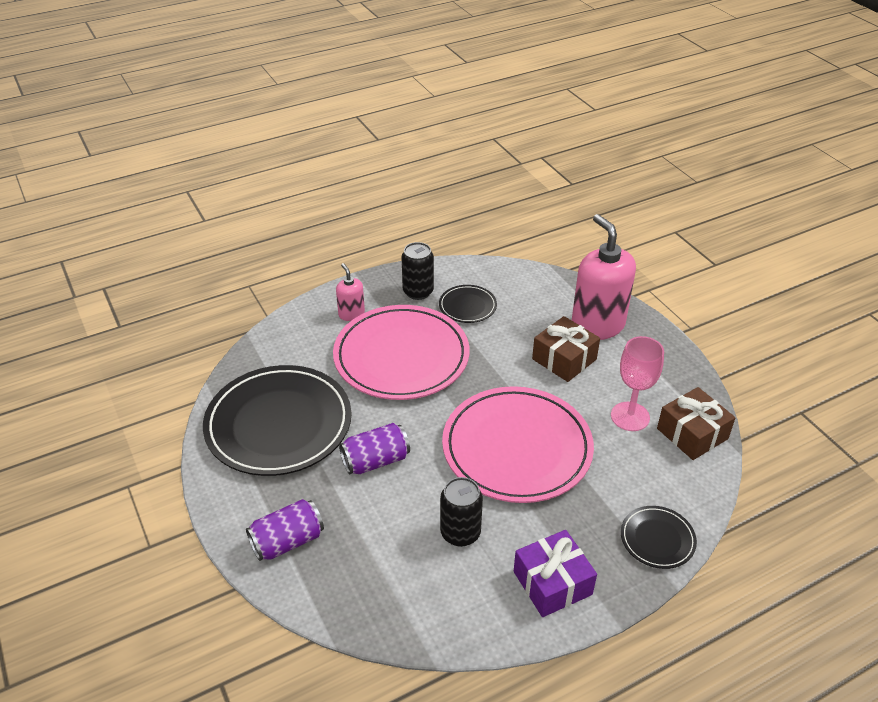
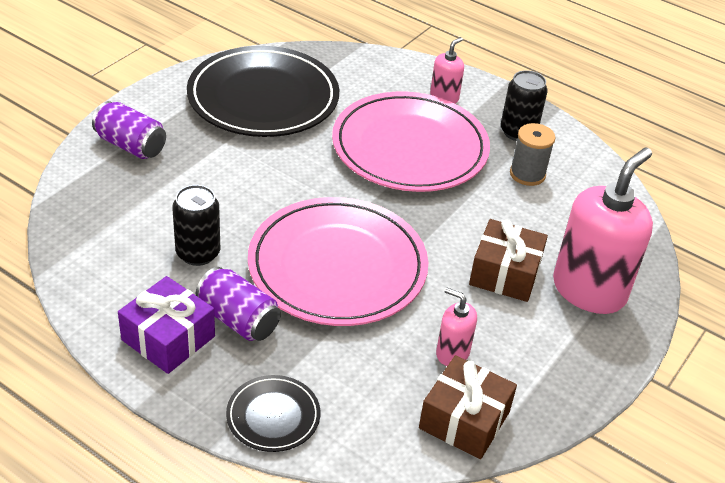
camera: 60 degrees right, 0 degrees up
purple can [339,423,410,475] -> purple can moved to [196,267,281,341]
black plate [439,285,497,323] -> grey spool [510,123,556,186]
pink goblet [611,336,664,431] -> pink soap dispenser [436,287,477,366]

